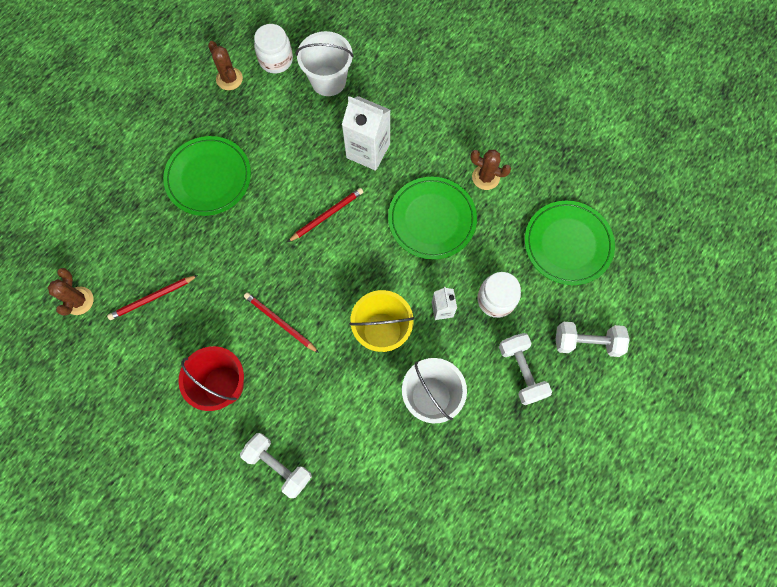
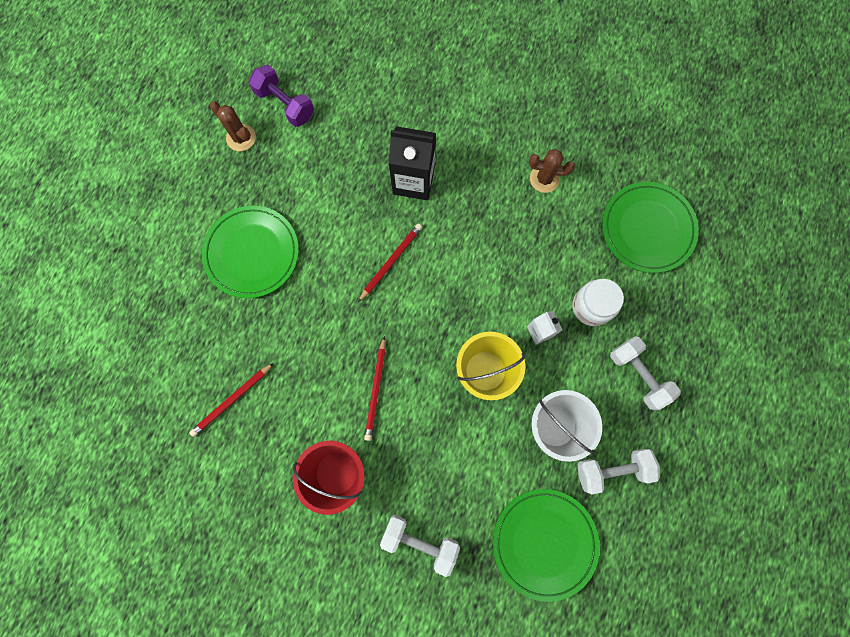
camera: 15 degrees left, 5 degrees up
brown cactus [48,268,94,316] -> none
red pencil [244,292,319,353] -> red pencil turned 105 degrees counterclockwise [364,336,386,441]
white jar [254,24,293,73] -> purple dumbbell [249,65,314,127]
white bucket [296,31,354,96] -> none
white carton [342,96,390,171] -> black carton [388,126,436,200]
green plate [388,177,477,259] -> green plate moved to [493,489,600,602]
white dumbbell [555,322,630,357] -> white dumbbell moved to [578,449,660,494]

